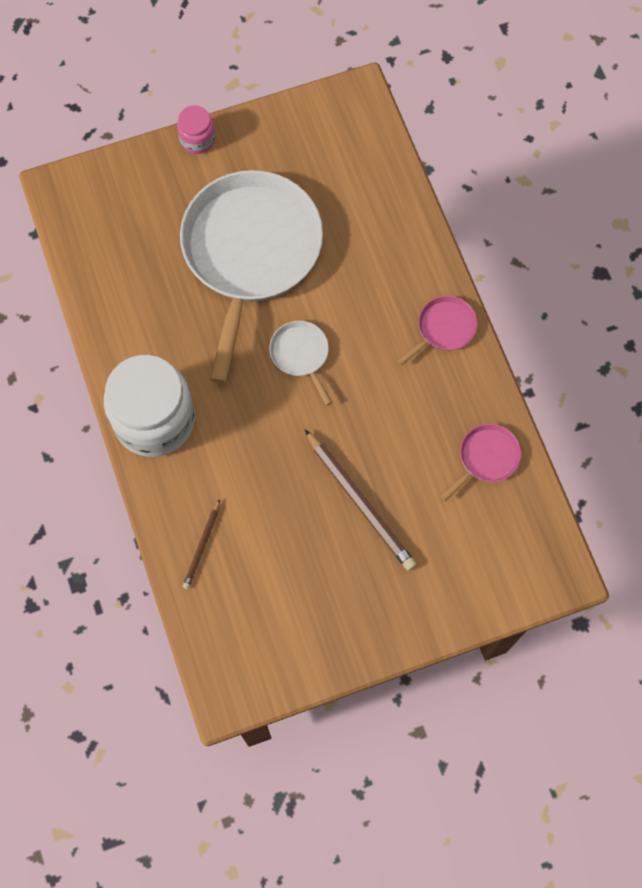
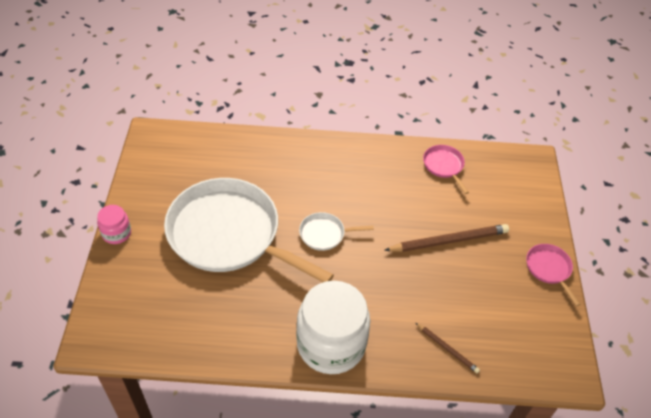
camera: 70 degrees left, 20 degrees down
pink pan [397,296,477,366] -> pink pan moved to [526,244,581,306]

